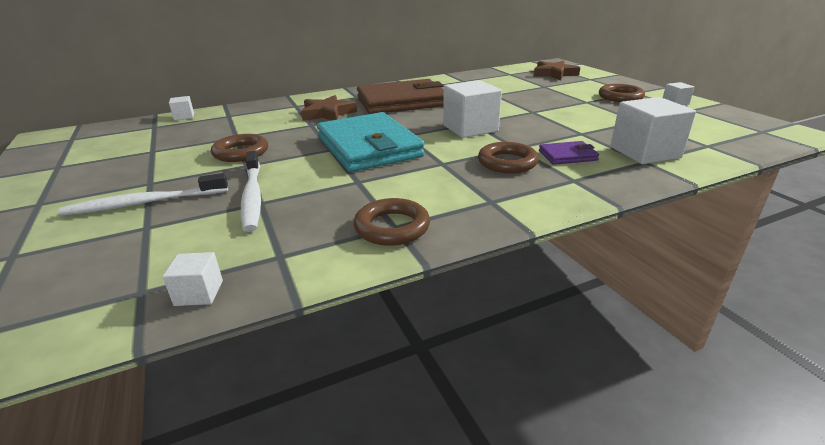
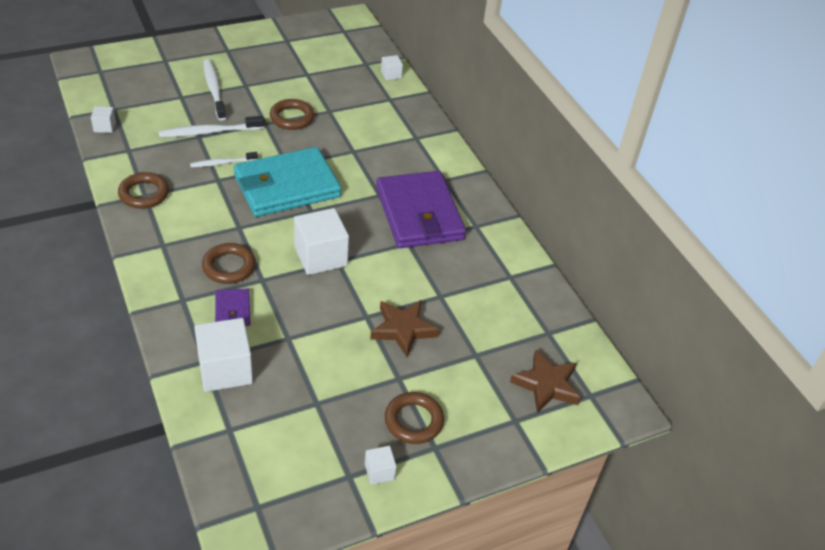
camera: 85 degrees right, 15 degrees up
brown star [301,95,357,121] -> brown star moved to [370,300,439,357]
brown wallet [357,79,444,114] -> purple wallet [376,171,466,248]
none -> white toothbrush [190,152,258,168]

